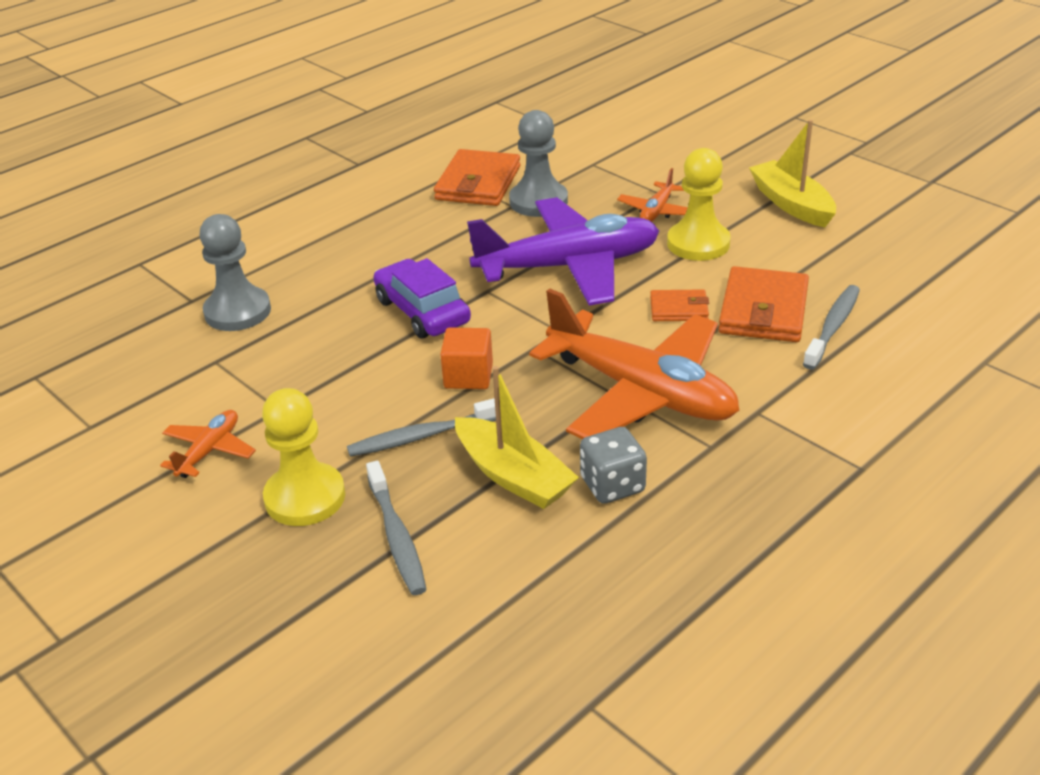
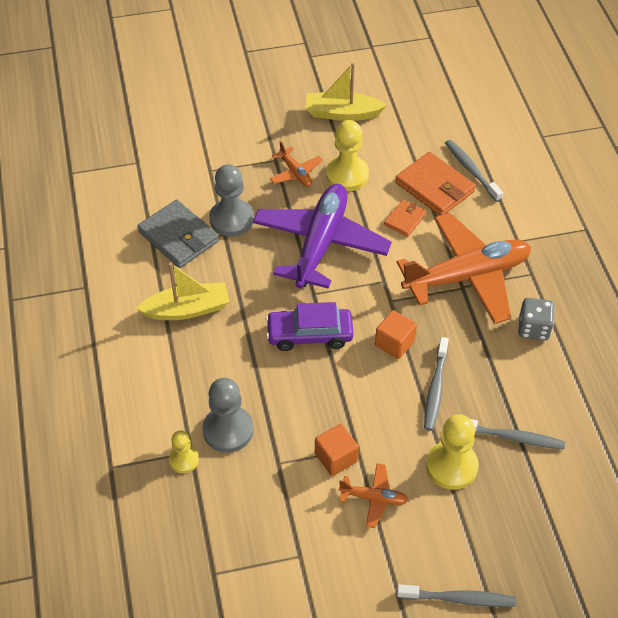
camera: 60 degrees left, 15 degrees up
orange plane [160,410,256,478] -> orange plane turned 135 degrees clockwise [339,463,408,528]
orange wallet [434,149,520,206] -> grey wallet [137,199,219,268]
yellow boat [455,366,579,509] -> yellow boat moved to [136,263,230,320]
none -> yellow pawn [169,430,199,473]
none -> orange cube [315,424,359,476]
none -> grey toothbrush [397,584,516,607]

